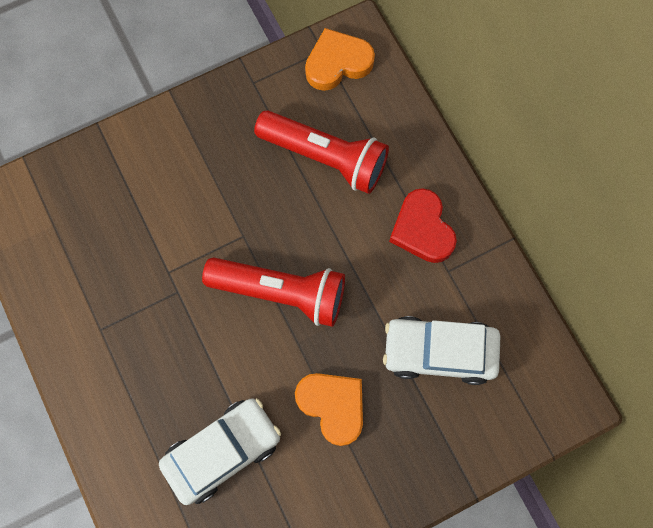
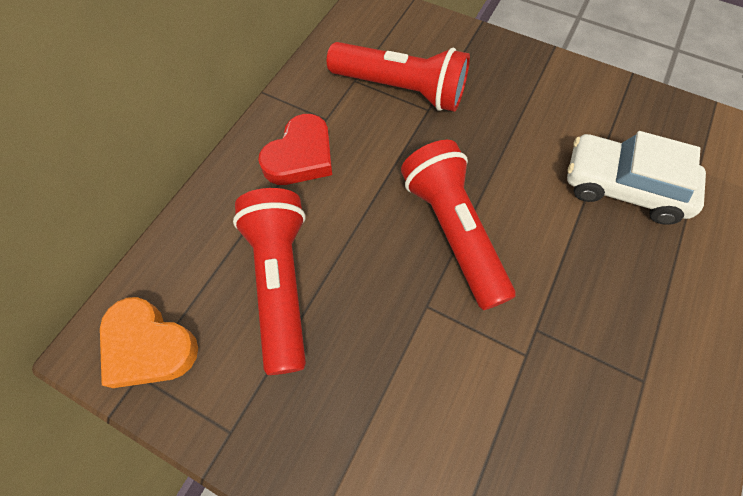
camera: 125 degrees left, 10 degrees down
orange heart [295,373,363,446] -> none
white car [383,316,500,385] -> red flashlight [327,42,470,112]

